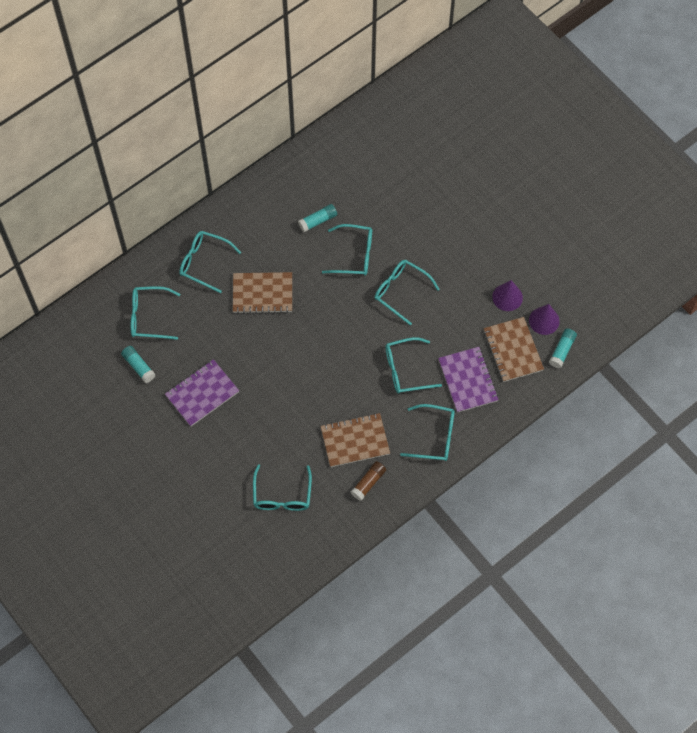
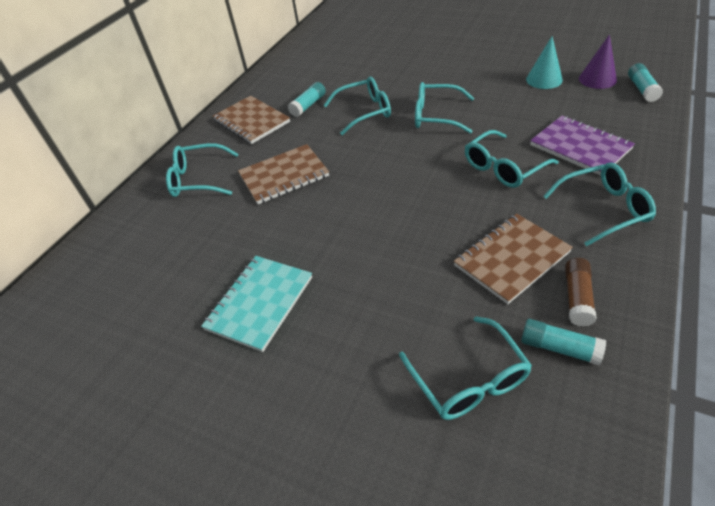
camera: 20 degrees left, 20 degrees down
turquoise glue stick [121,346,155,383] -> turquoise glue stick moved to [521,319,606,365]
turquoise glasses [131,286,180,340] -> none
purple notebook [165,359,239,426] -> turquoise notebook [201,256,312,352]
brown notebook [483,317,544,382] -> brown notebook moved to [213,96,290,144]
purple cone [492,280,523,311] -> turquoise cone [526,36,563,89]

